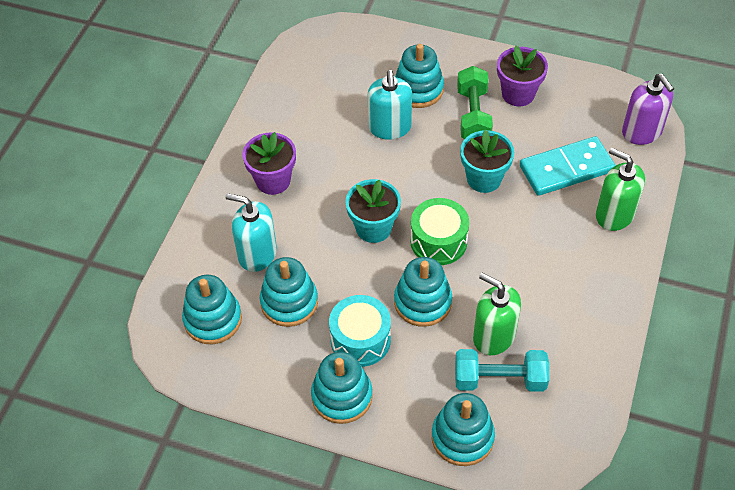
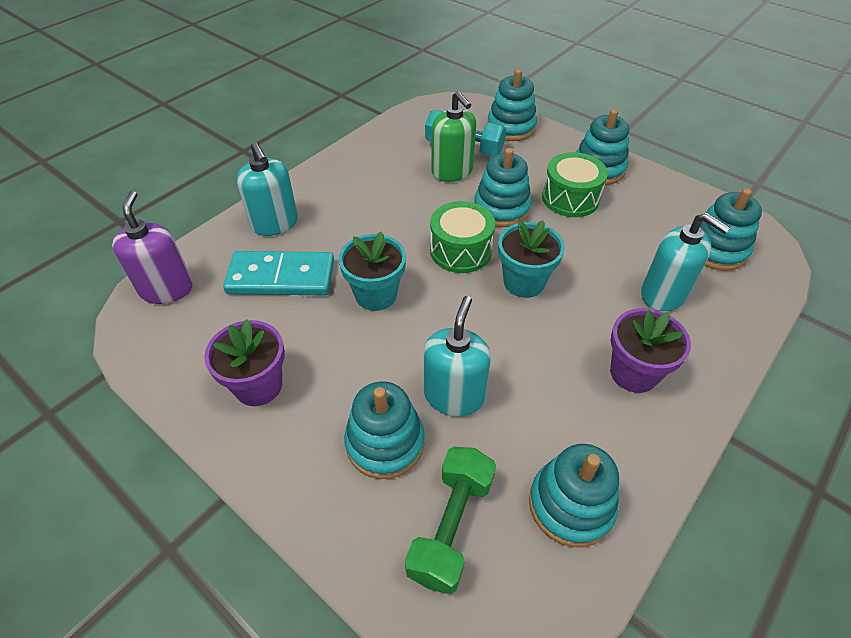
camera: 160 degrees left, 5 degrees down
turquoise stacking toy [259,257,318,327] -> turquoise stacking toy moved to [529,444,619,547]
turquoise drum [329,295,391,367] -> green drum [542,152,608,217]
green dumbbell [457,66,493,139] -> green dumbbell moved to [405,447,496,595]
green soap dispenser [596,148,645,231] -> turquoise soap dispenser [236,142,298,236]

